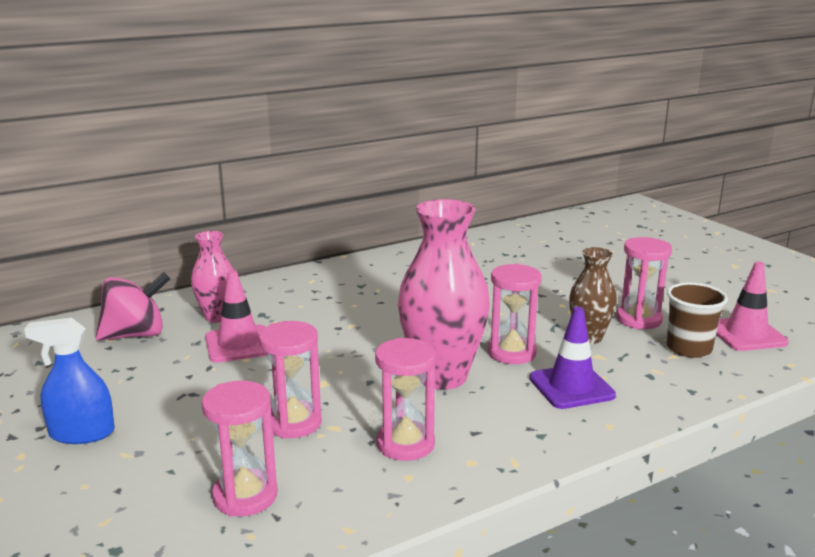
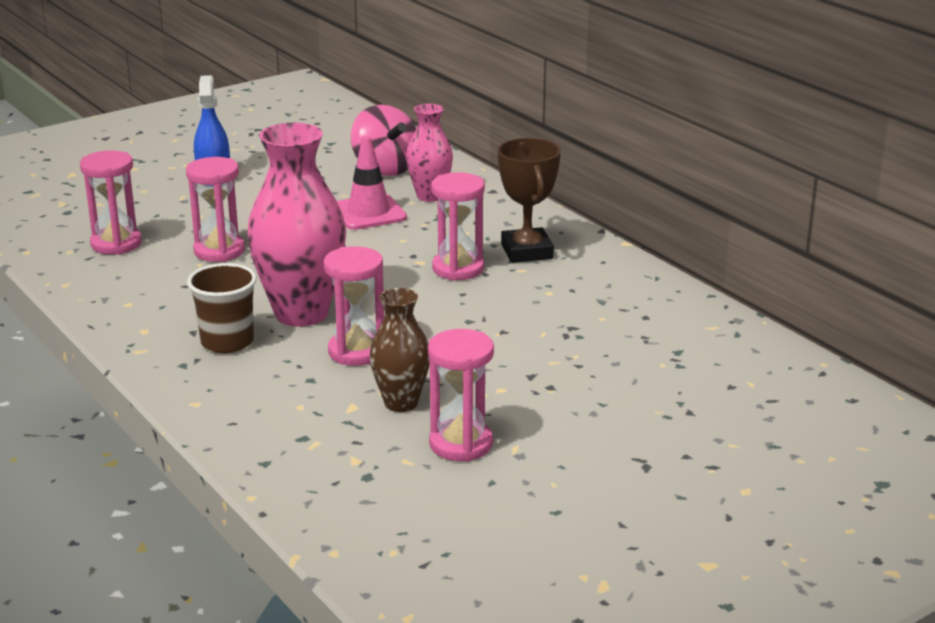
camera: 85 degrees right, 5 degrees up
pink hourglass [375,338,436,461] -> pink hourglass moved to [431,172,485,281]
purple traffic cone [529,307,616,409] -> none
brown cup [667,282,728,358] -> brown cup moved to [187,263,257,353]
pink traffic cone [716,262,789,351] -> none
none -> brown trophy [497,138,561,263]

